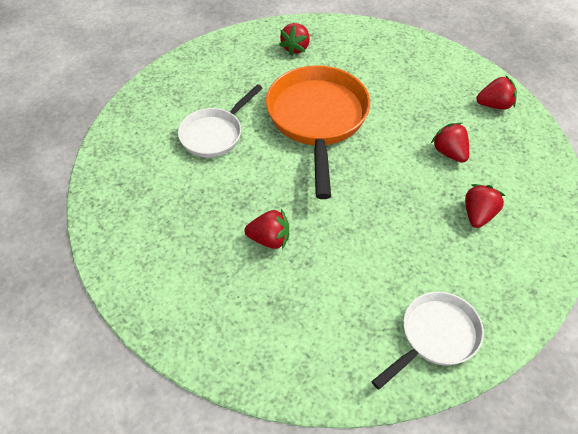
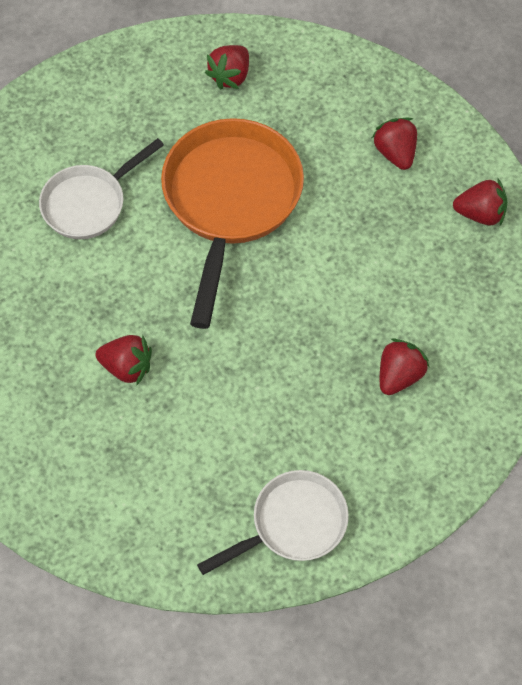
camera: 10 degrees right, 10 degrees up
red strawberry [431,123,469,163] -> red strawberry moved to [372,118,417,170]

